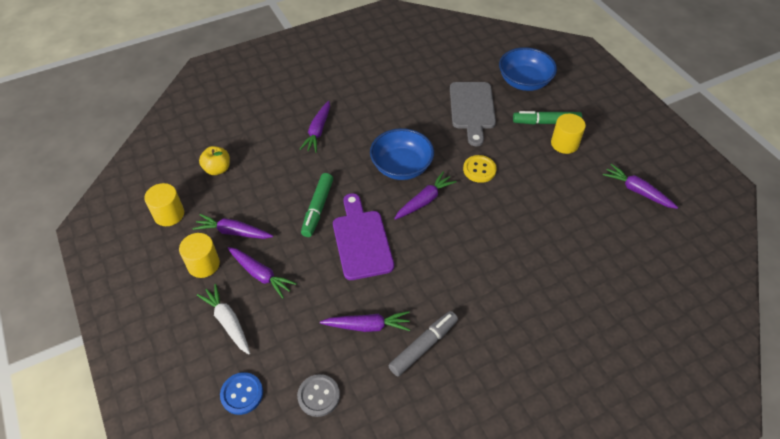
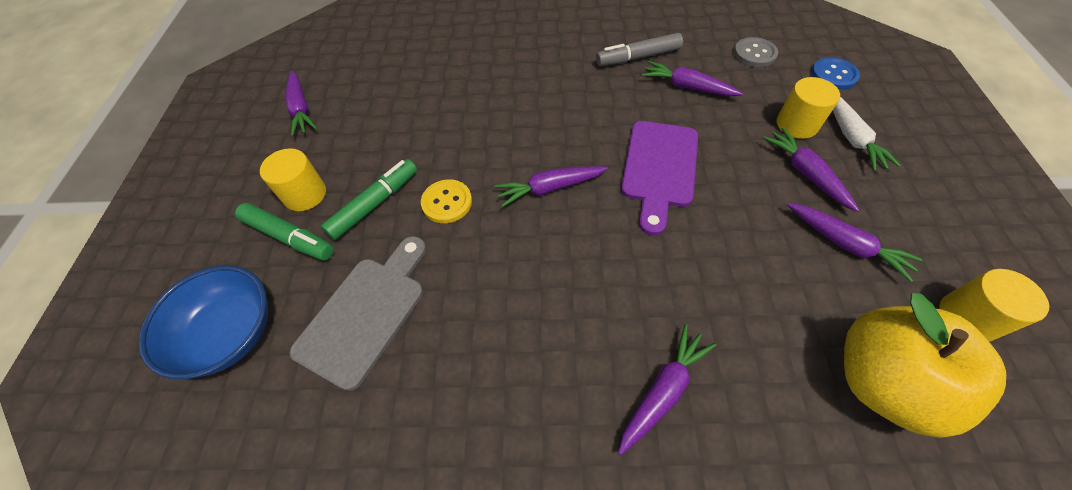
camera: 150 degrees left, 5 degrees up
yellow cylinder [179,233,220,278] -> yellow cylinder moved to [777,77,840,139]
yellow apple [199,146,230,175] -> yellow apple [844,293,1006,438], size x1.97
green marker [301,173,333,237] -> green marker moved to [321,159,417,240]
blue bowl [370,128,434,180] -> none

